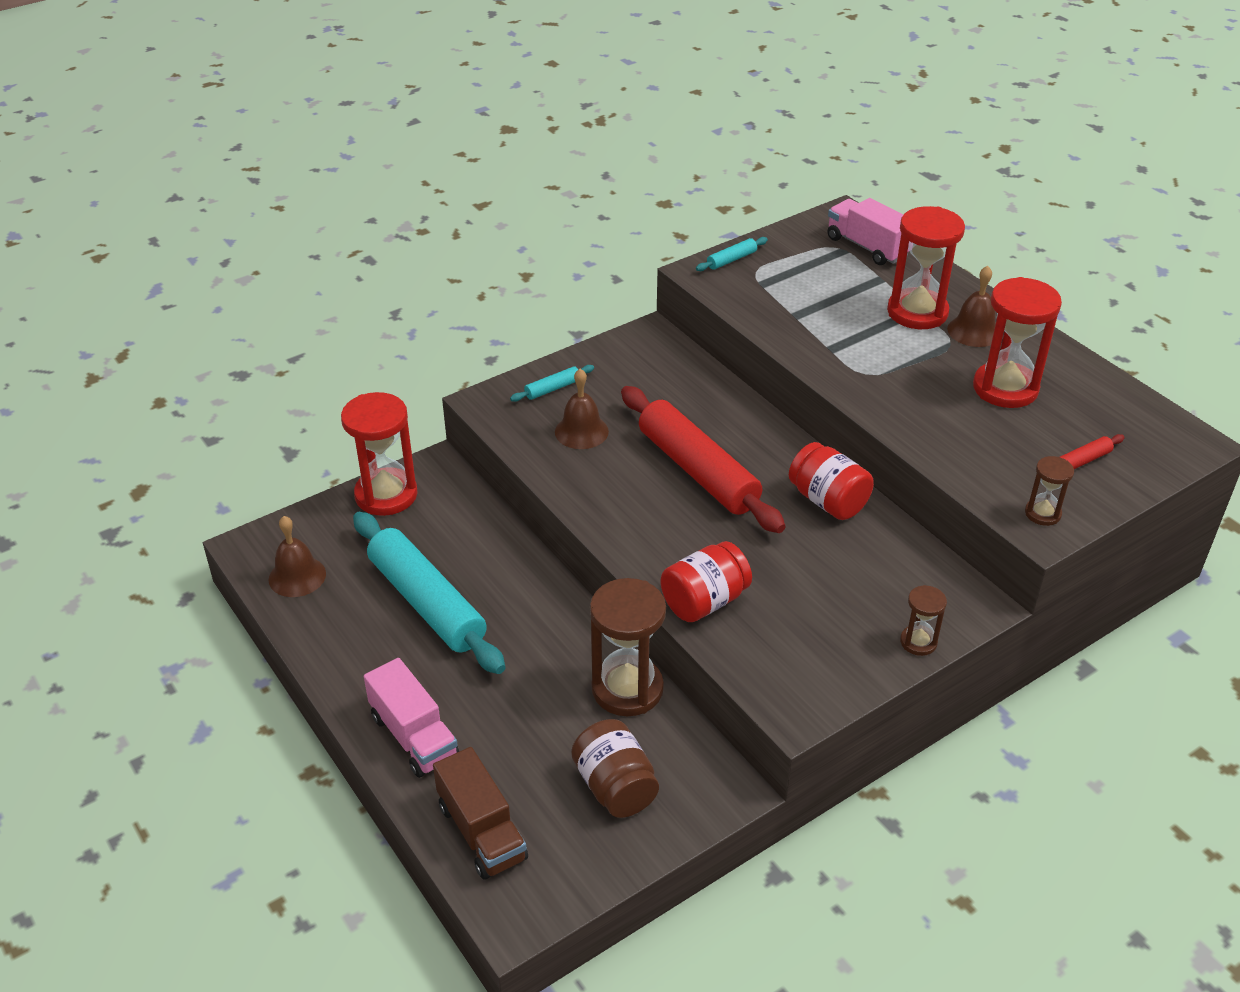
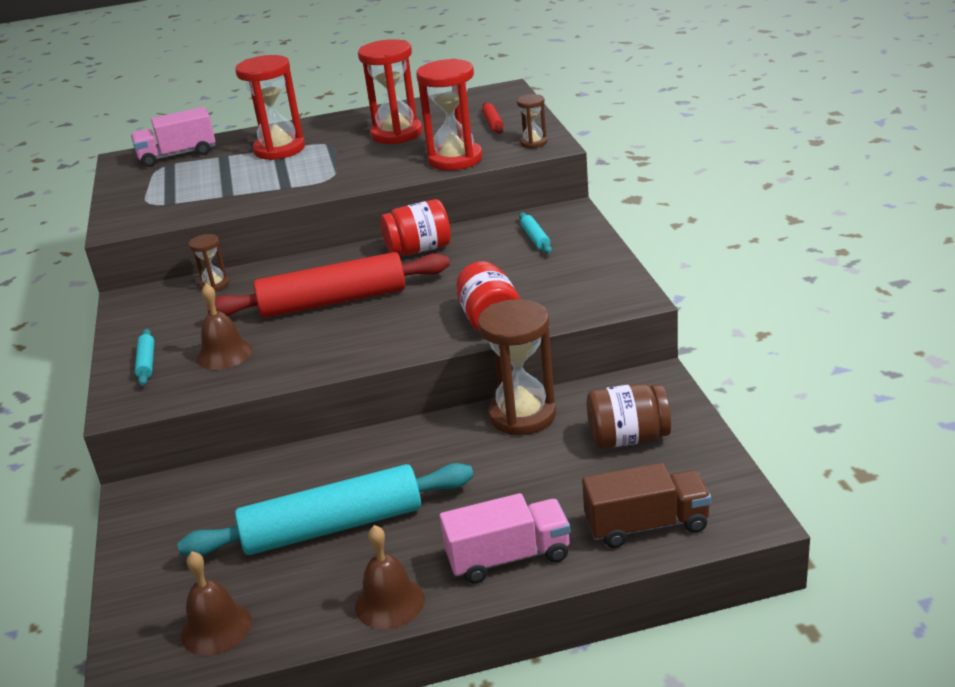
camera: 65 degrees left, 10 degrees down
red hourglass [341,392,418,516] -> red hourglass moved to [416,59,482,170]
turquoise rolling pin [696,237,768,271] -> turquoise rolling pin moved to [519,212,552,254]
brown hourglass [900,585,947,656] -> brown hourglass moved to [189,234,229,292]
brown bell [947,266,996,347] -> brown bell moved to [355,525,425,629]

